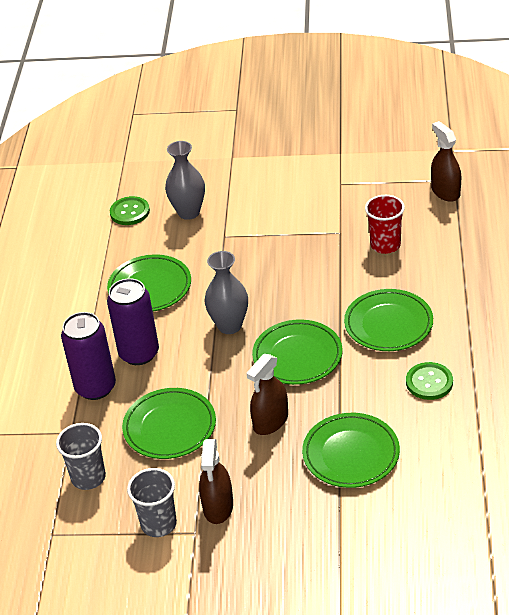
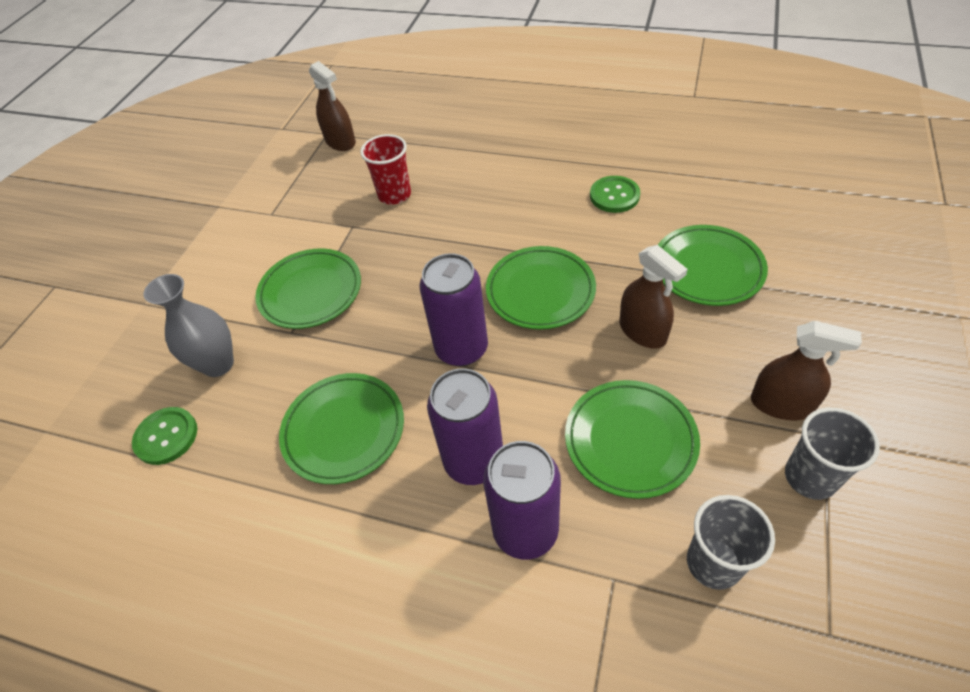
camera: 75 degrees left, 10 degrees up
grey vase [204,251,248,334] -> purple can [419,253,488,366]
green plate [344,289,433,351] -> green plate moved to [255,248,361,329]
brown spray bottle [431,121,461,202] -> brown spray bottle turned 120 degrees counterclockwise [309,61,356,151]

